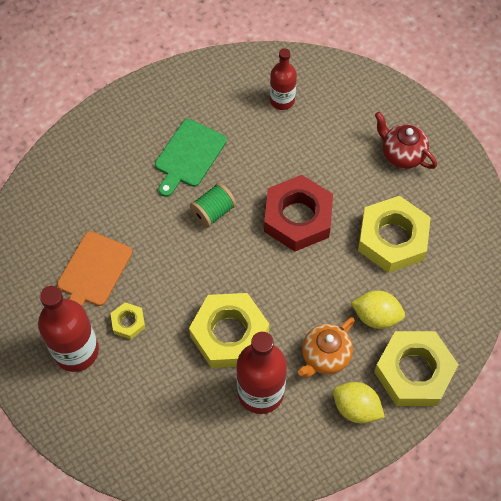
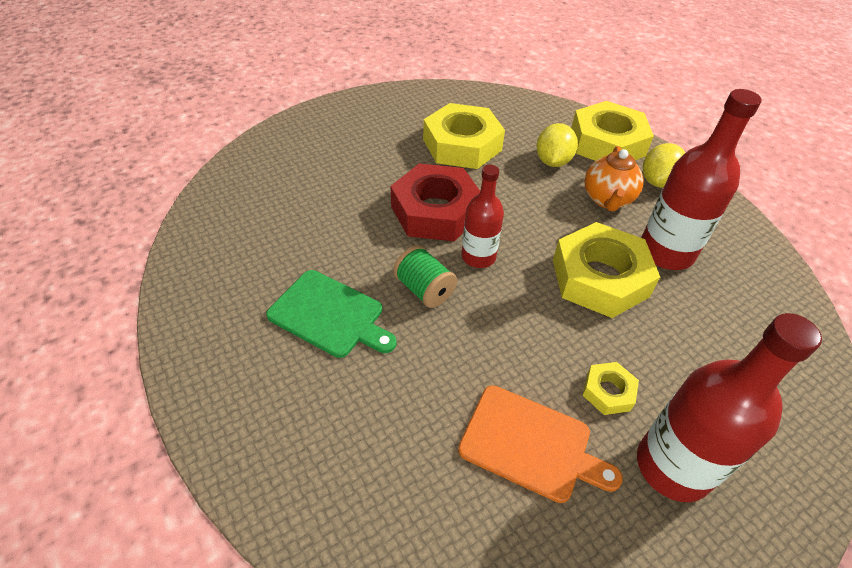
camera: 90 degrees left, 15 degrees down
red bottle [270,48,297,110] -> red bottle moved to [462,164,504,268]
orange teapot [298,317,355,378] -> orange teapot turned 60 degrees clockwise [585,146,644,212]
red teapot [375,112,437,169] -> none

